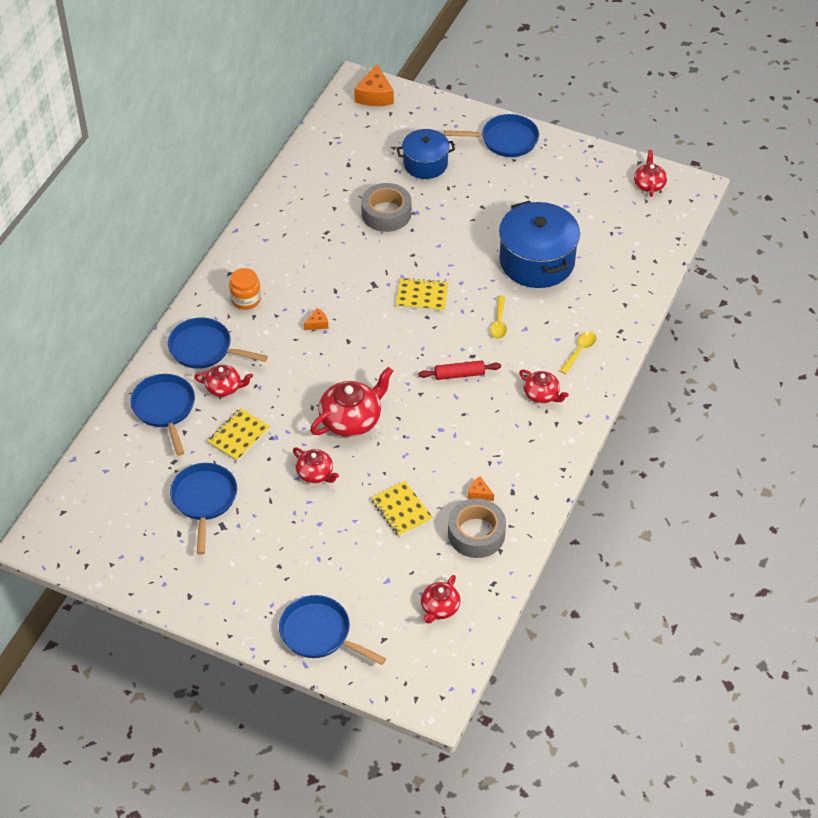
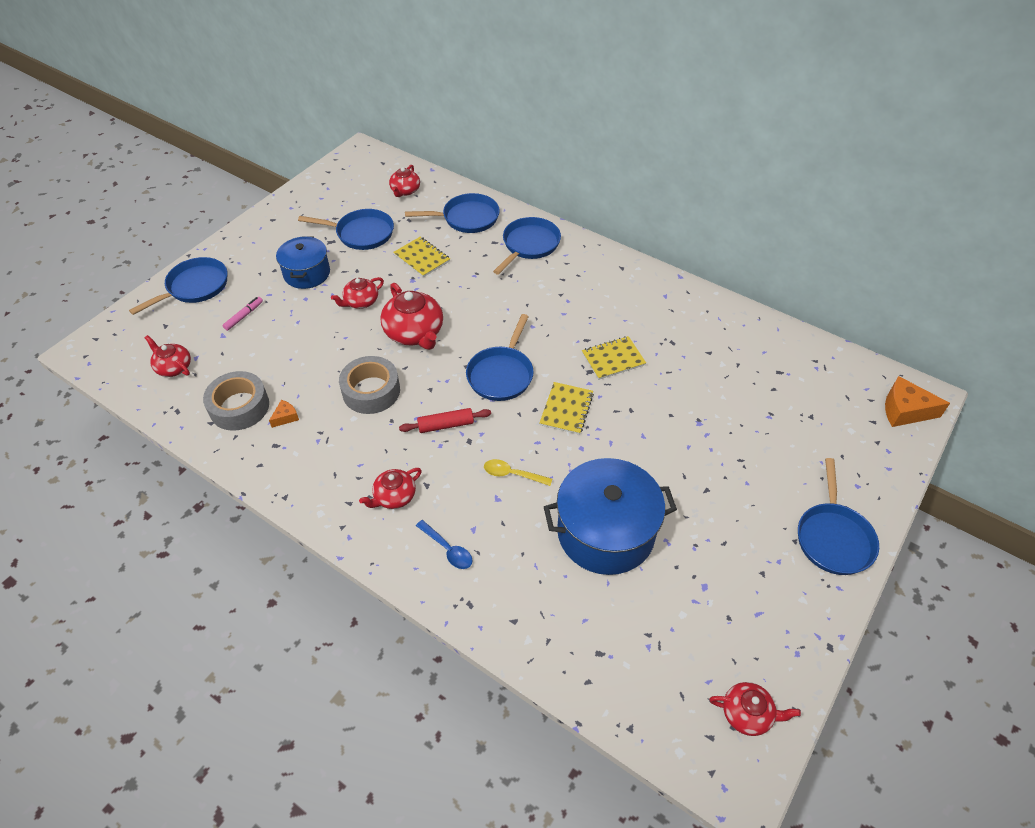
camera: 100 degrees right, 0 degrees up
red teapot [194,365,253,397] -> red teapot moved to [389,165,420,197]
orange jar [229,268,261,310] -> none
orange cheese [304,308,328,330] -> none
grey tape [361,183,411,232] -> grey tape moved to [339,356,400,414]
yellow notebook [371,481,433,537] -> yellow notebook moved to [582,336,646,380]
blue pot [397,129,455,179] -> blue pot moved to [276,237,330,289]
red rolling pin [418,360,501,380] -> red rolling pin turned 75 degrees clockwise [399,408,491,433]
yellow spoon [560,332,597,374] -> blue spoon [416,520,472,569]
none -> pink marker [222,297,263,331]
none -> blue pan [466,314,534,401]

